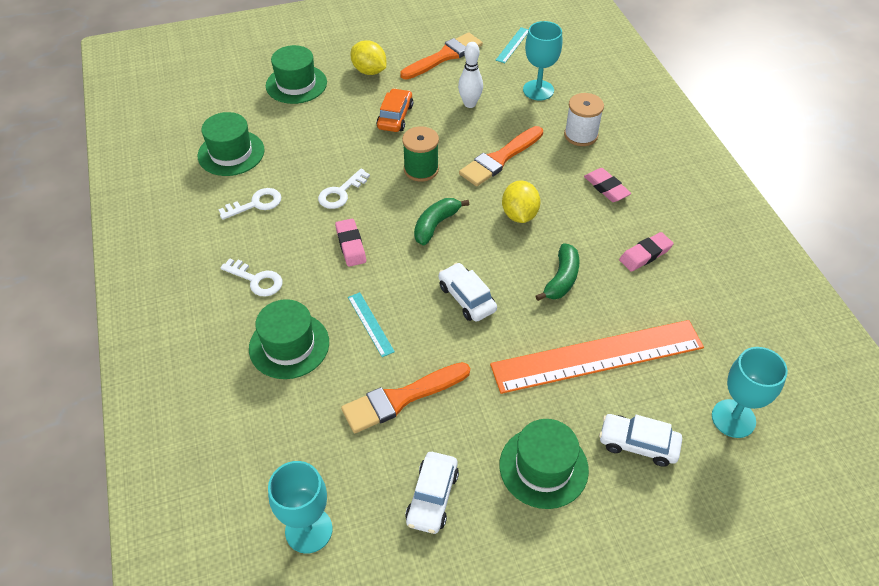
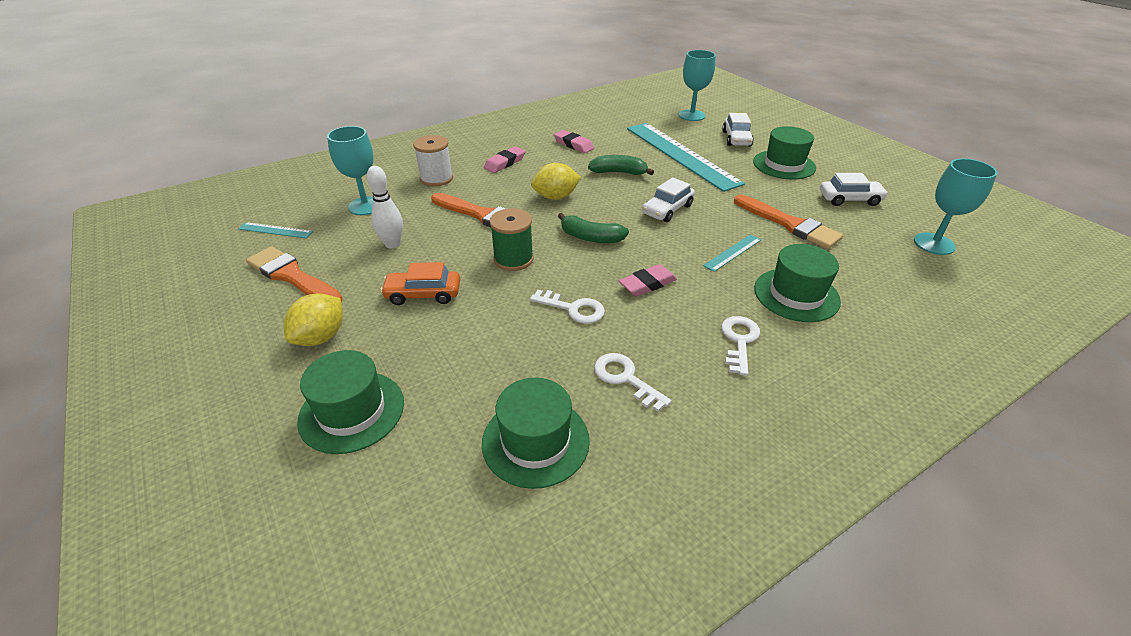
camera: 105 degrees left, 10 degrees down
orange ruler [490,320,704,394] -> turquoise ruler [627,123,745,192]

